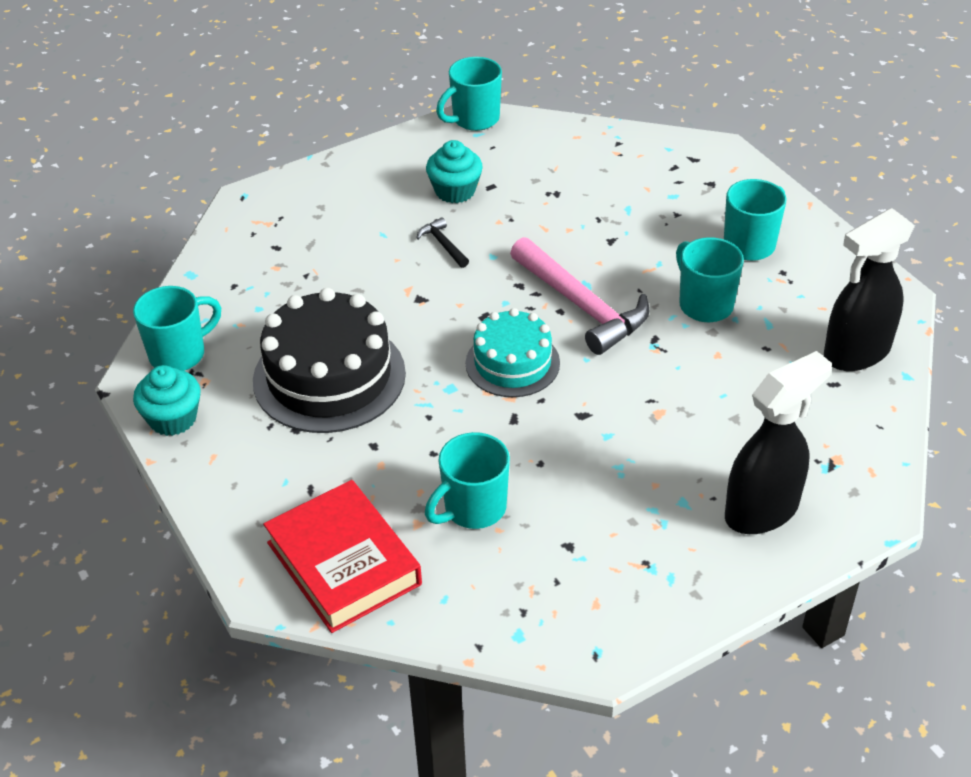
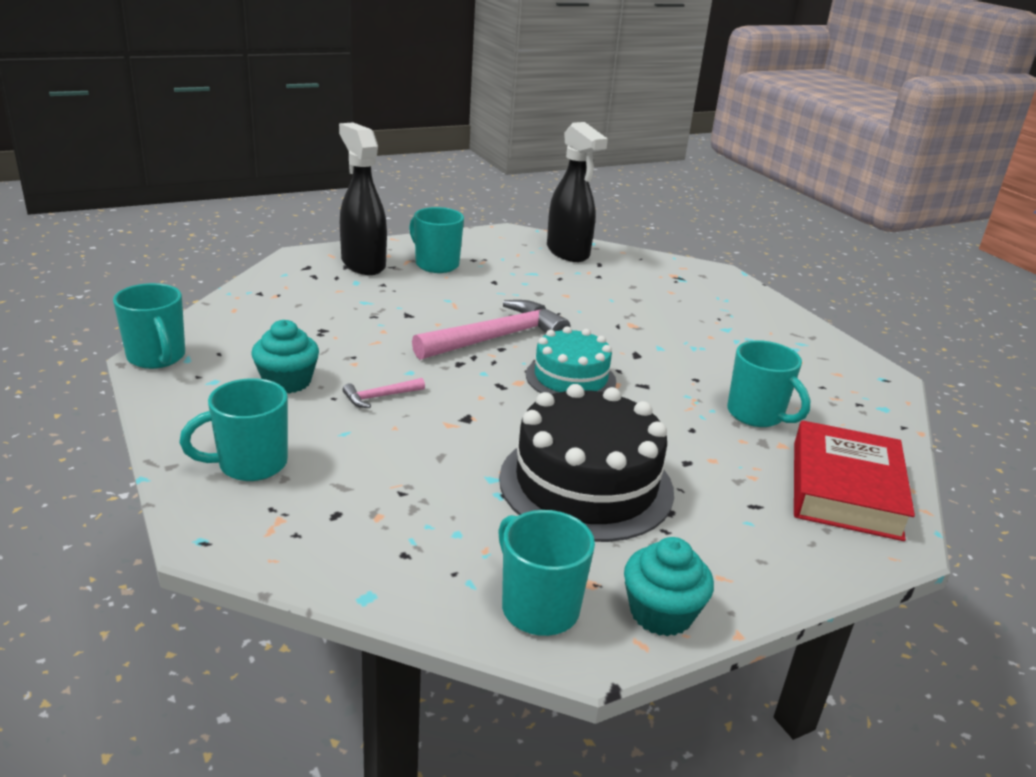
camera: 90 degrees left, 15 degrees down
red book [263,480,422,633] -> red book turned 45 degrees counterclockwise [794,420,915,541]
black hammer [417,217,469,268] -> pink hammer [343,378,425,408]
turquoise mug [676,237,744,322] -> turquoise mug moved to [179,378,288,481]
black spray bottle [725,351,832,534] -> black spray bottle moved to [339,122,387,275]

